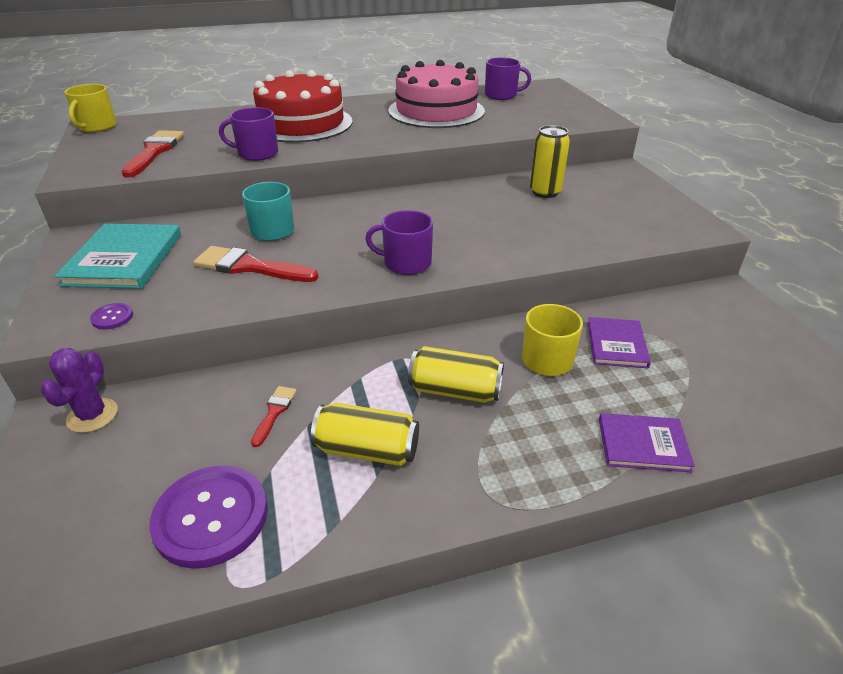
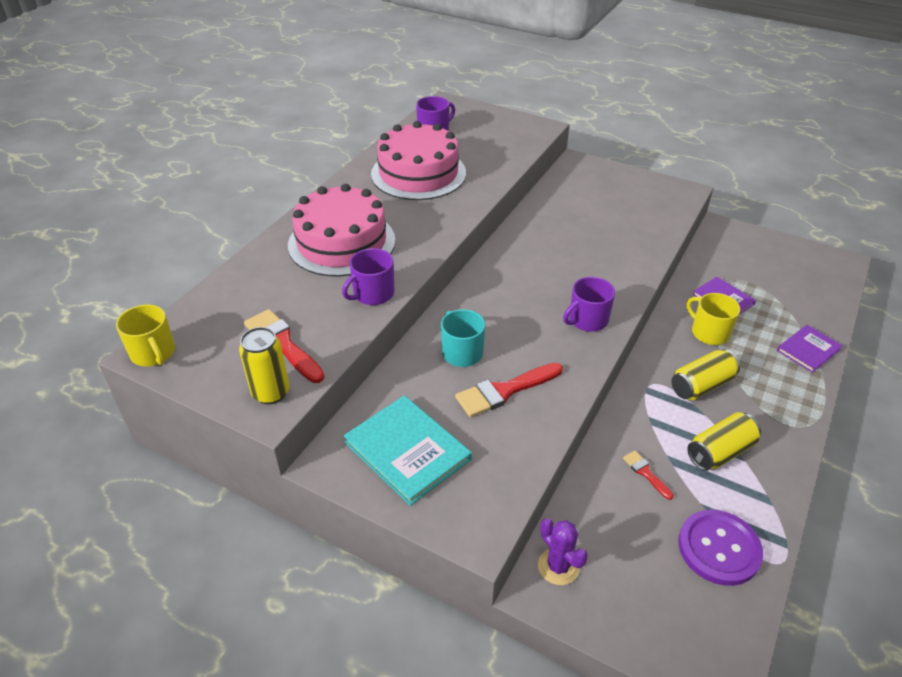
camera: 45 degrees left, 5 degrees up
purple button [90,303,133,330] -> none
red cake [253,70,353,143] -> pink cake [288,184,395,277]
yellow can [530,125,570,198] -> yellow can moved to [239,327,290,404]

